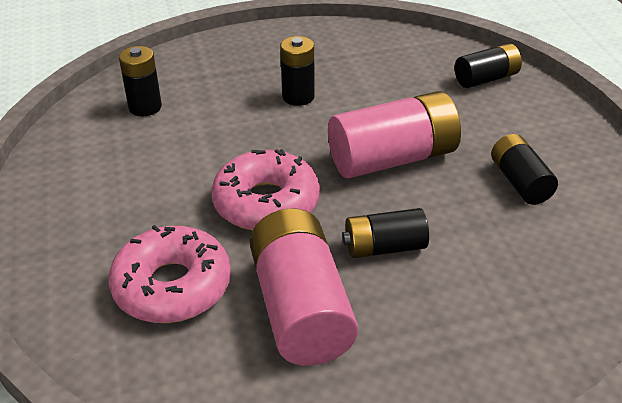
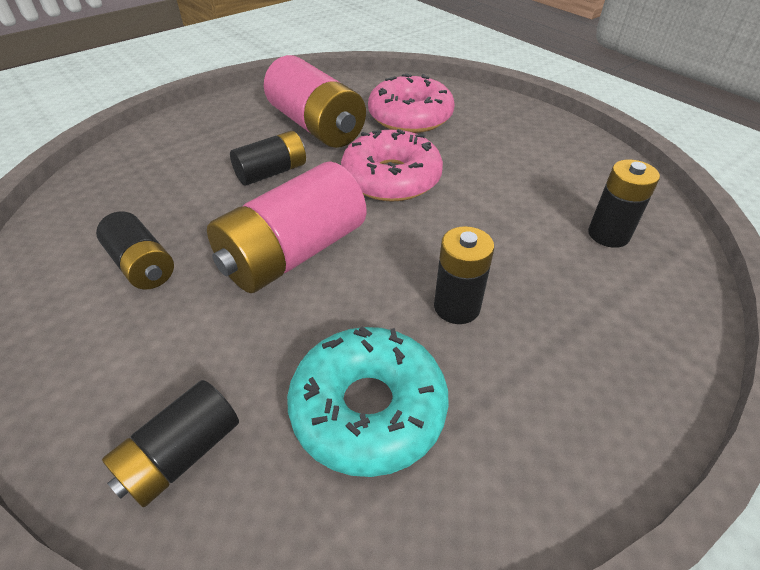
camera: 155 degrees right, 5 degrees up
none -> turquoise donut [287,326,449,477]

